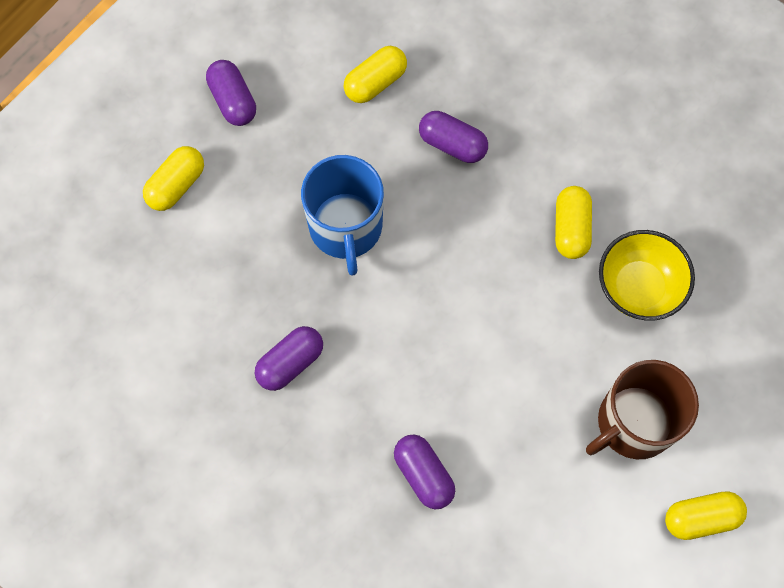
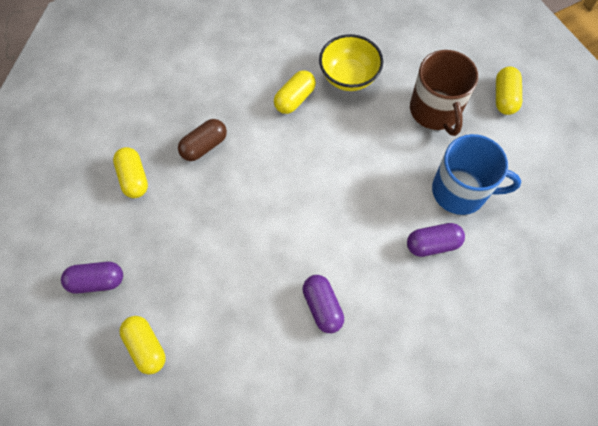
camera: 70 degrees left, 5 degrees down
blue mug [301,155,384,276] -> blue mug moved to [432,134,521,215]
purple capsule [419,111,488,163] -> brown capsule [178,119,227,161]
yellow capsule [555,186,592,259] -> yellow capsule turned 75 degrees counterclockwise [274,70,316,114]

